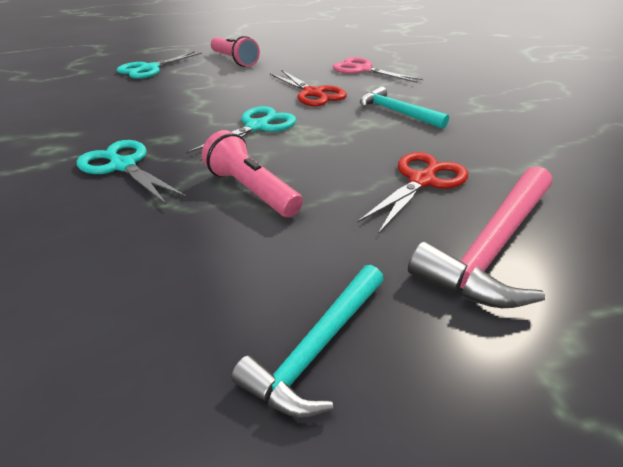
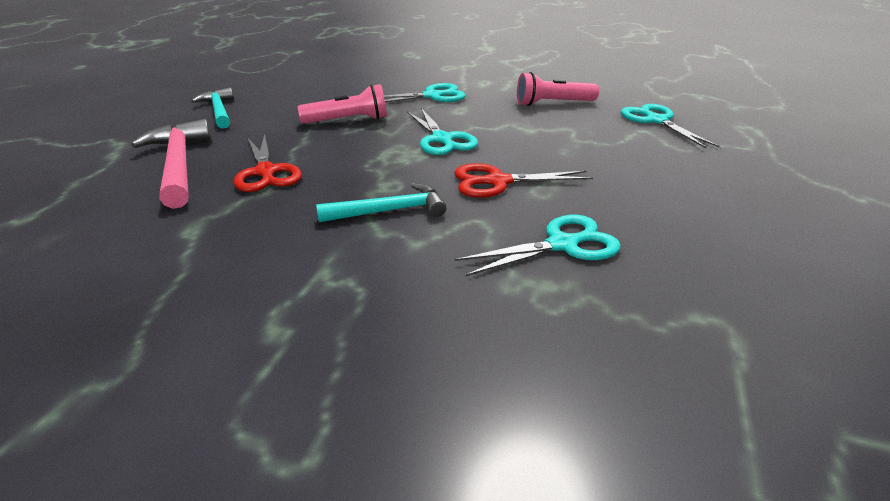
camera: 120 degrees right, 5 degrees down
pink flashlight [211,36,260,67] -> pink flashlight moved to [517,72,599,106]
pink scissors [332,57,424,83] -> turquoise scissors [455,215,621,276]

